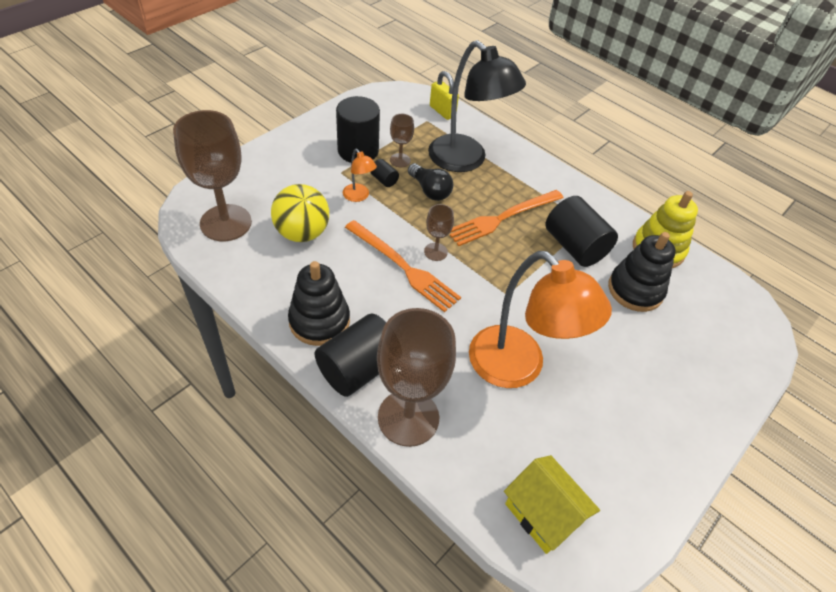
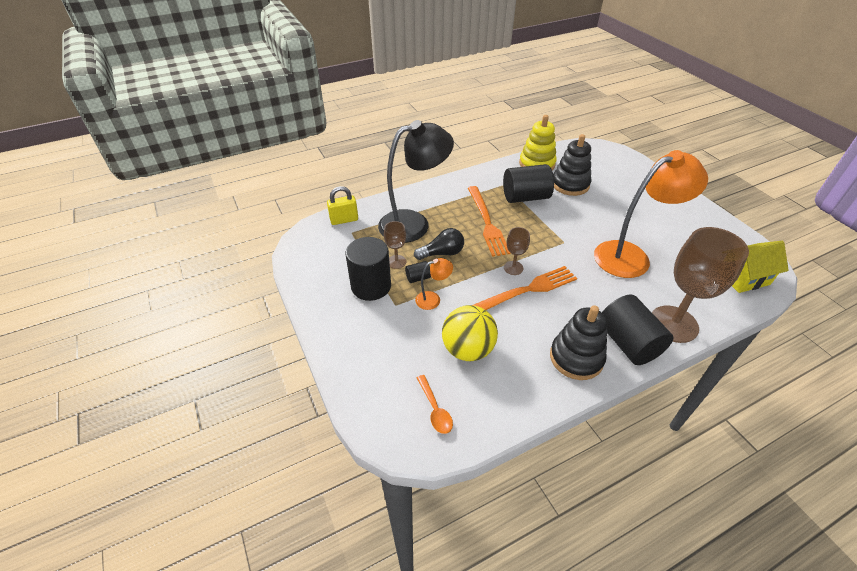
camera: 65 degrees left, 5 degrees down
brown goblet [173,110,252,241] -> orange spoon [417,375,453,434]

